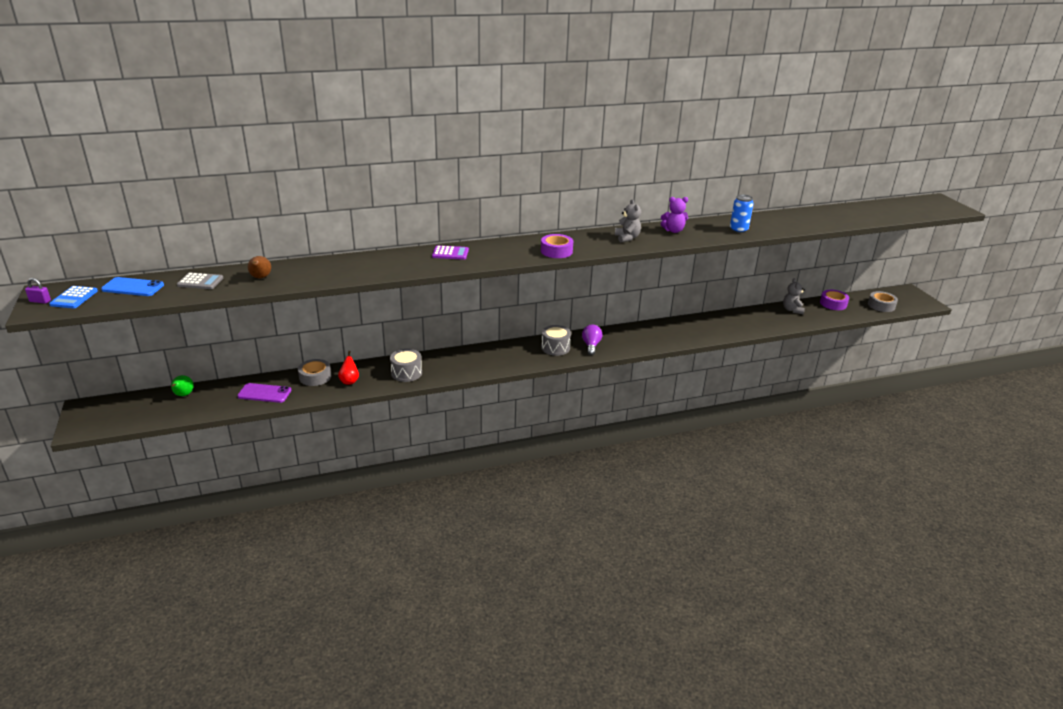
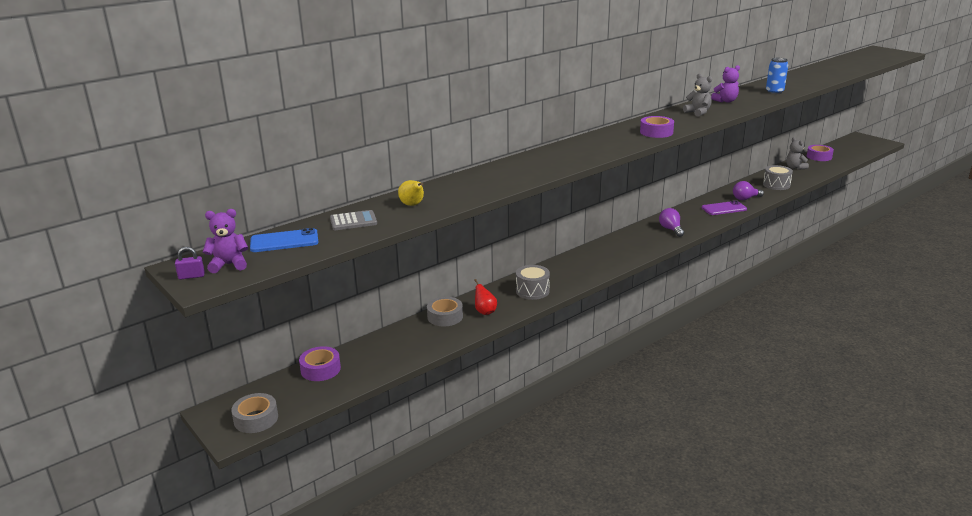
camera: 20 degrees left, 5 degrees down
blue calculator [49,286,98,308] -> purple teddy bear [203,209,248,273]
green pear [171,375,194,396] -> purple tape [299,346,341,381]
purple phone [237,383,291,403] -> purple phone moved to [702,201,747,215]
brown pear [248,256,271,278] -> yellow pear [398,180,424,206]
purple calculator [432,245,469,260] -> none
grey drum [541,325,571,356] -> grey drum moved to [763,165,793,190]
grey tape [868,291,898,312] -> grey tape moved to [231,393,278,433]
none -> purple light bulb [733,181,764,200]

